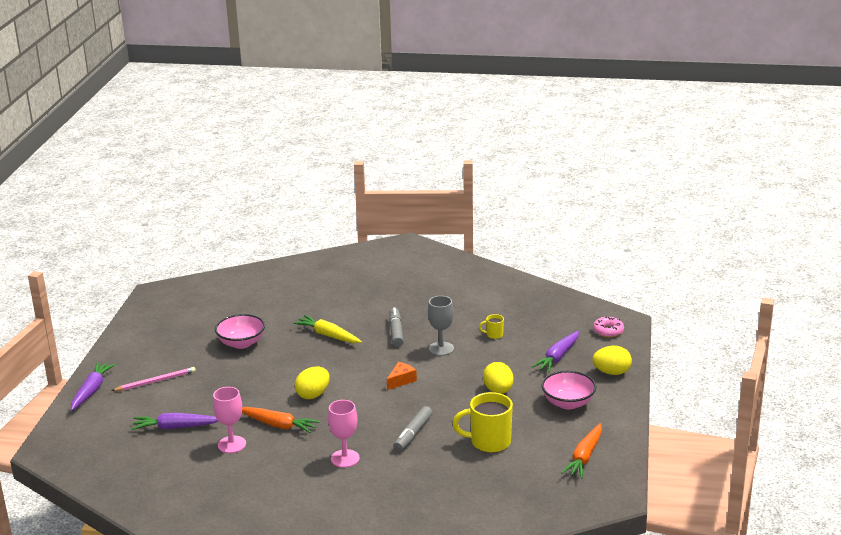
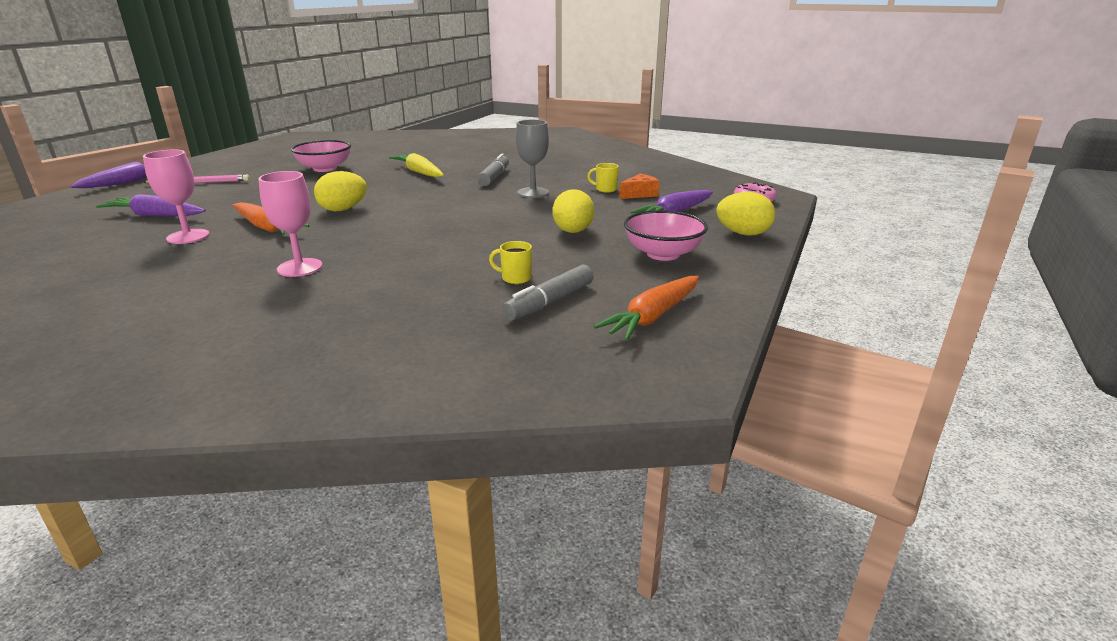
camera: 15 degrees right, 0 degrees up
orange cheese [387,362,417,390] -> orange cheese moved to [619,174,659,199]
grey marker [393,406,433,451] -> grey marker moved to [502,265,594,321]
yellow mug [452,392,513,453] -> yellow mug [489,241,532,284], size x0.47

